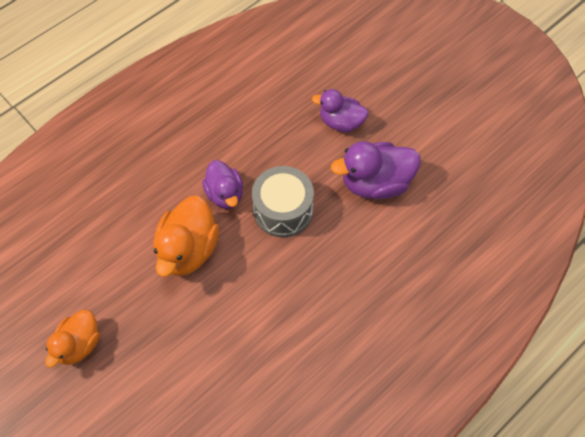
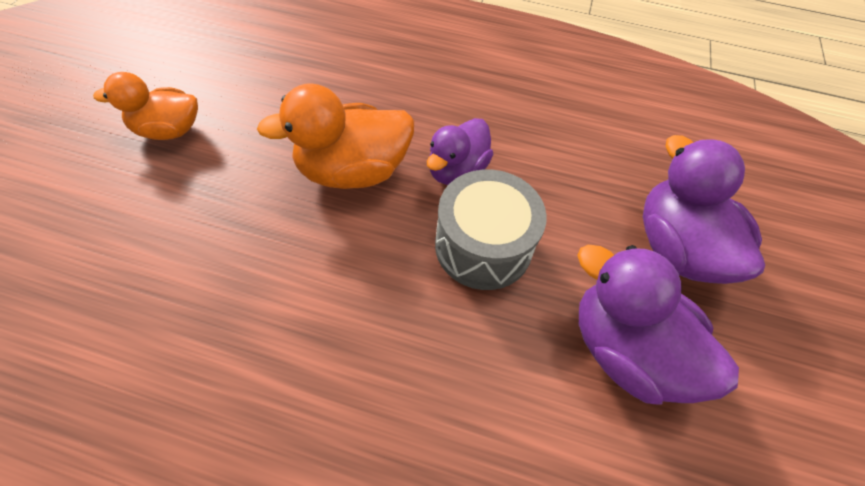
camera: 55 degrees right, 5 degrees down
purple duck [312,89,369,132] -> purple duck [643,135,765,284], size x1.51

